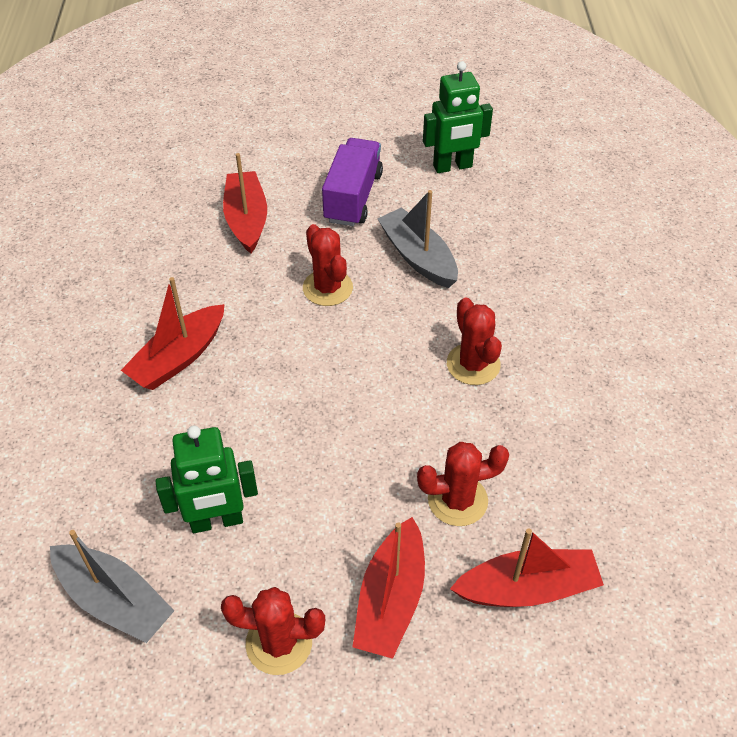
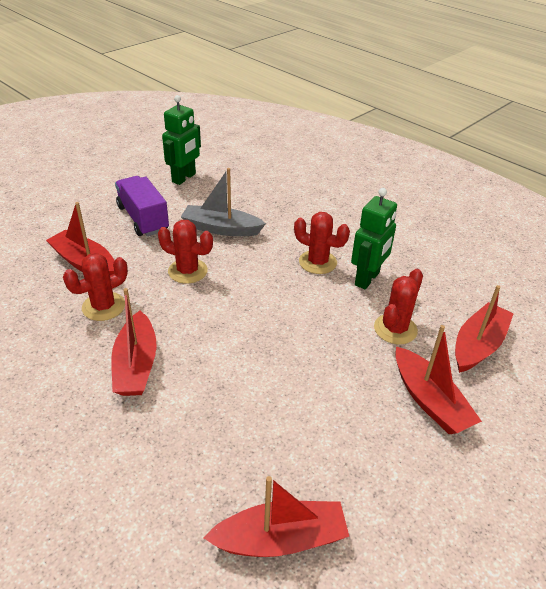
camera: 45 degrees left, 10 degrees down
grey boat [50,530,174,643] -> red boat [203,476,349,557]
green robot [156,425,258,533] -> green robot moved to [351,188,397,289]
red cactus [221,587,325,675] -> red cactus moved to [63,253,128,321]

